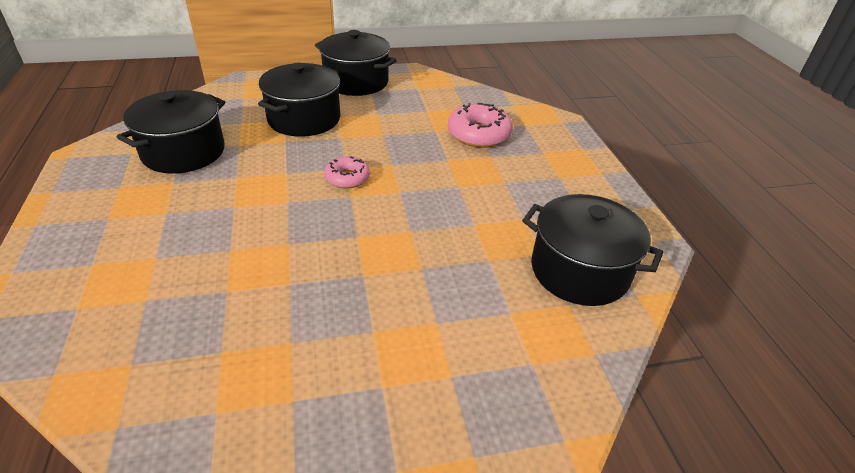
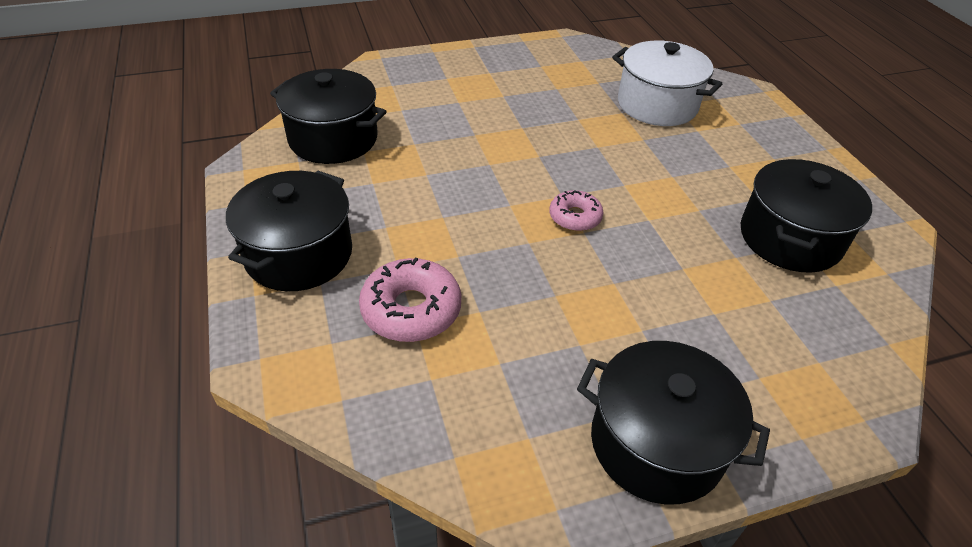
camera: 175 degrees right, 5 degrees up
black pot [258,63,340,137] -> black pot moved to [226,171,352,291]
none -> white pot [612,41,722,126]

